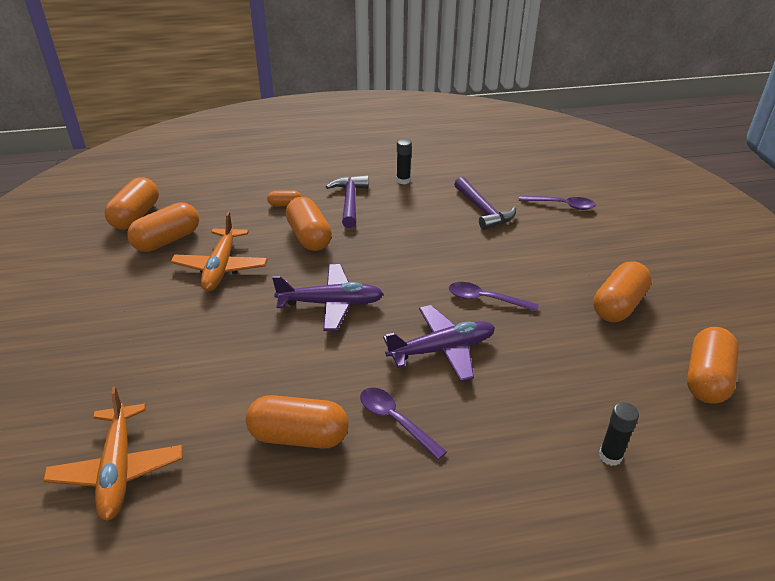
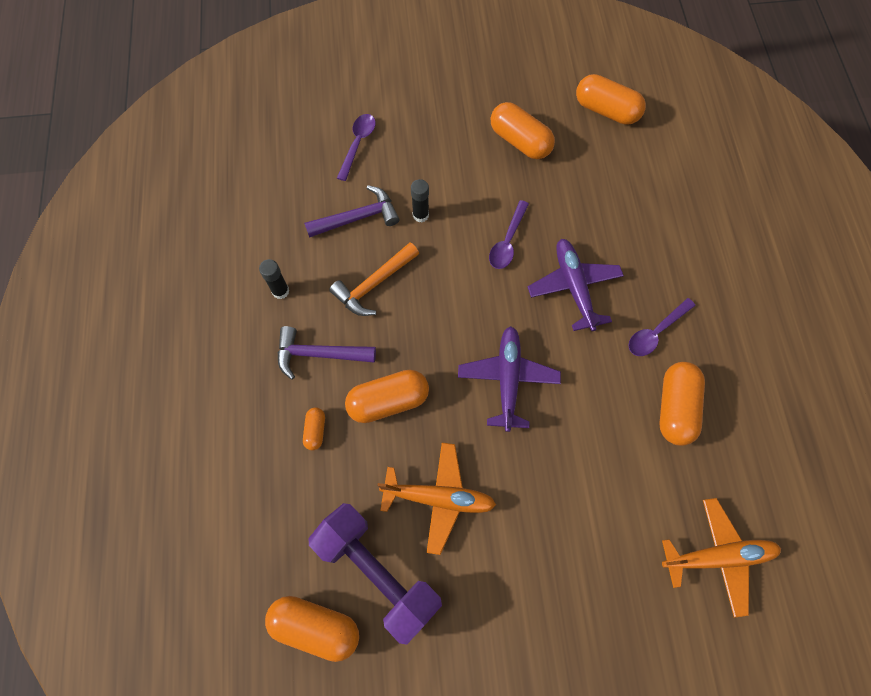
camera: 85 degrees left, 30 degrees up
orange capsule [127,202,199,252] -> purple dumbbell [308,503,442,644]
black glue stick [599,402,639,466] -> black glue stick moved to [411,179,429,222]
none -> orange hammer [329,243,419,316]

